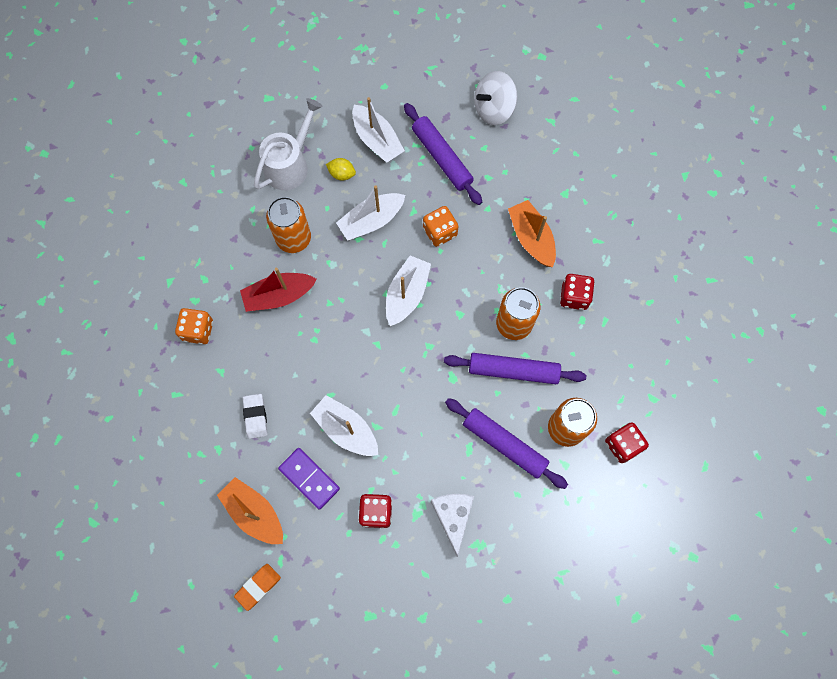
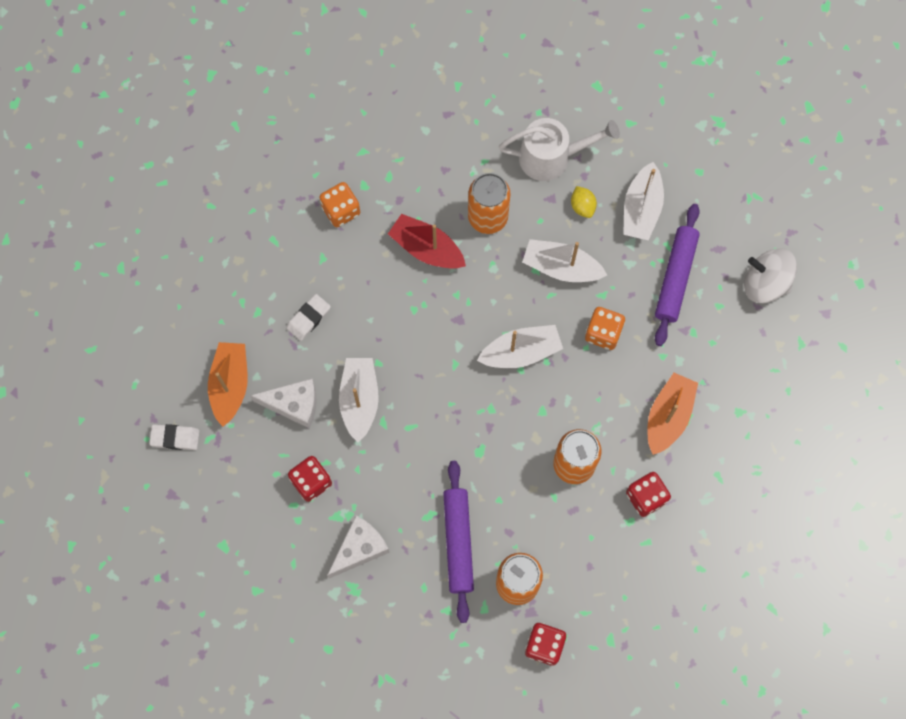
camera: 50 degrees right, 0 degrees up
orange eraser [234,564,281,611] -> white eraser [149,424,199,450]
purple domino [278,448,340,510] -> white cheese [250,378,316,428]
purple rolling pin [444,353,586,384] -> none

